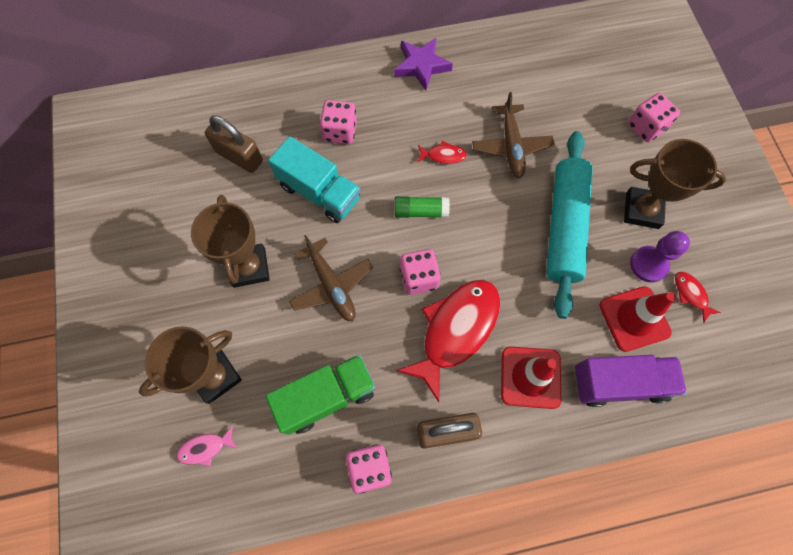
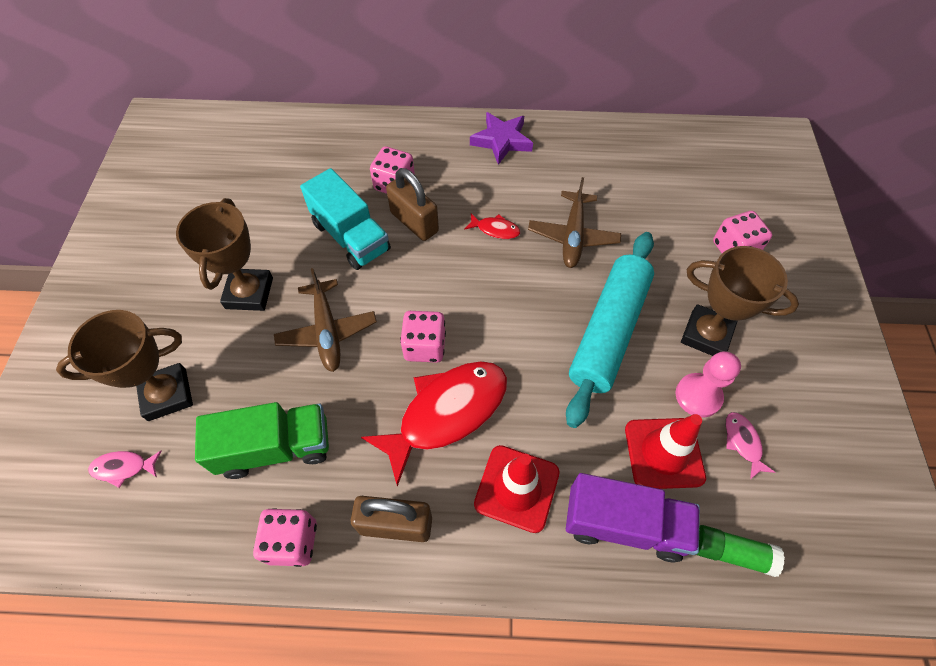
camera: 15 degrees right, 10 degrees down
brown padlock [205,115,263,173] -> brown padlock moved to [386,168,439,241]
green glue stick [394,196,450,218] -> green glue stick moved to [696,525,785,577]
purple pawn [630,231,690,282] -> pink pawn [675,351,741,418]
red fish [675,272,721,323] -> pink fish [726,412,775,479]

